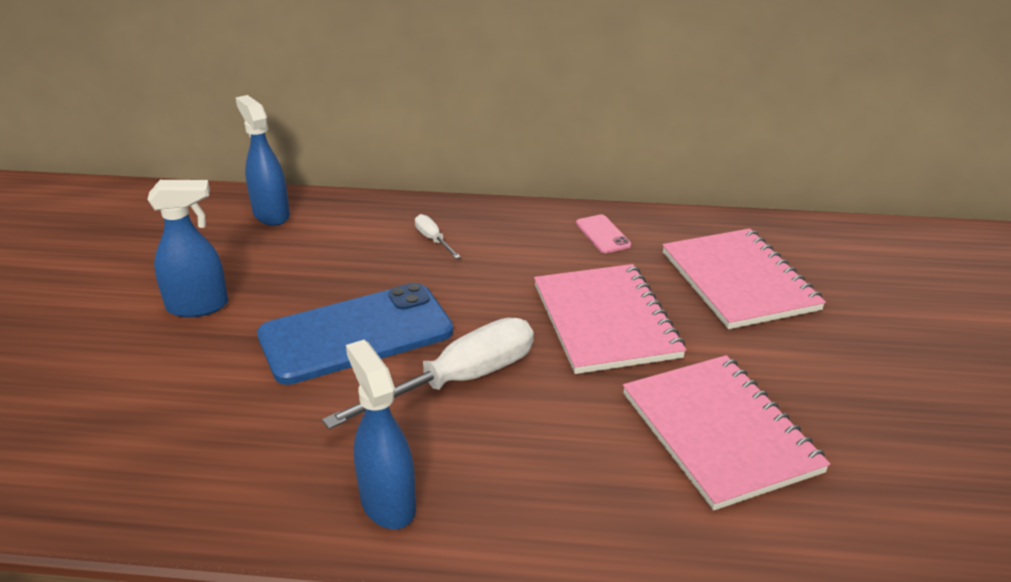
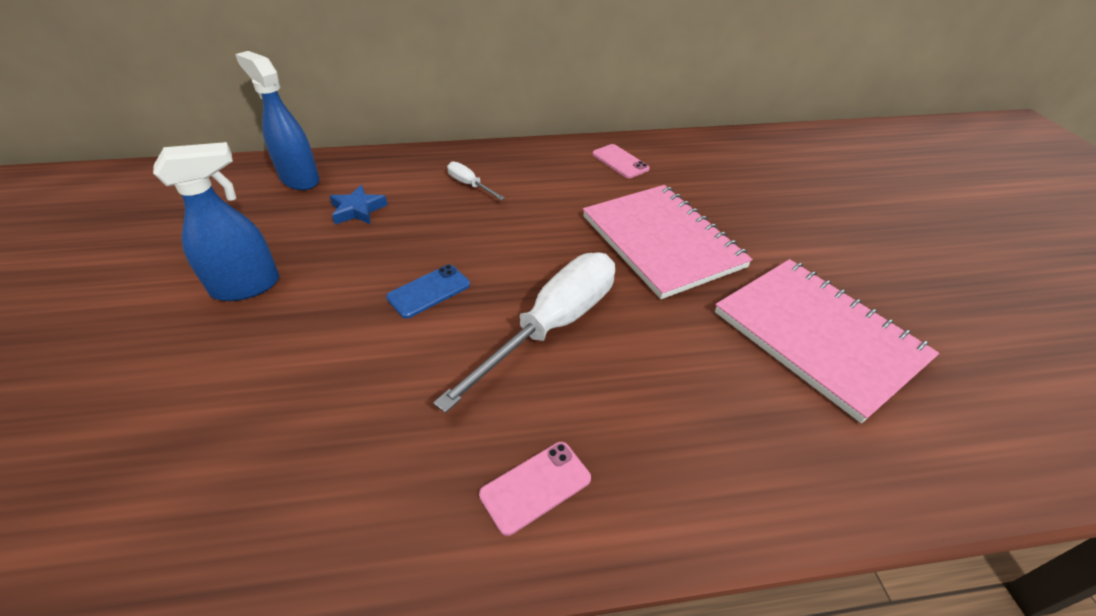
camera: 15 degrees left, 10 degrees up
blue phone [257,283,453,385] -> blue phone [386,265,470,318], size x0.41
blue spray bottle [346,340,416,529] -> pink phone [479,442,591,536]
pink notebook [662,228,826,329] -> none
none -> blue star [330,185,388,224]

